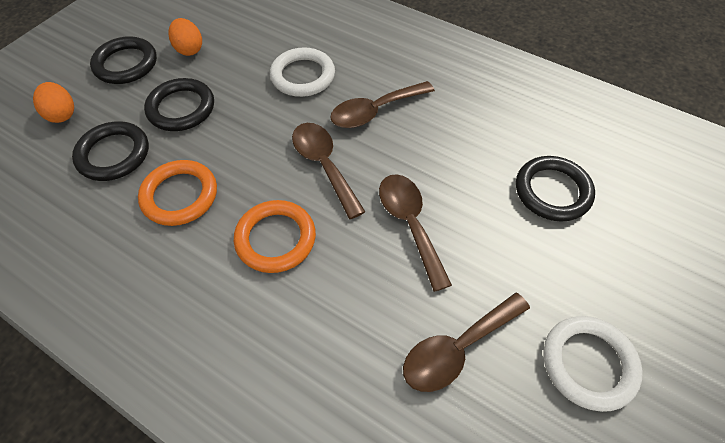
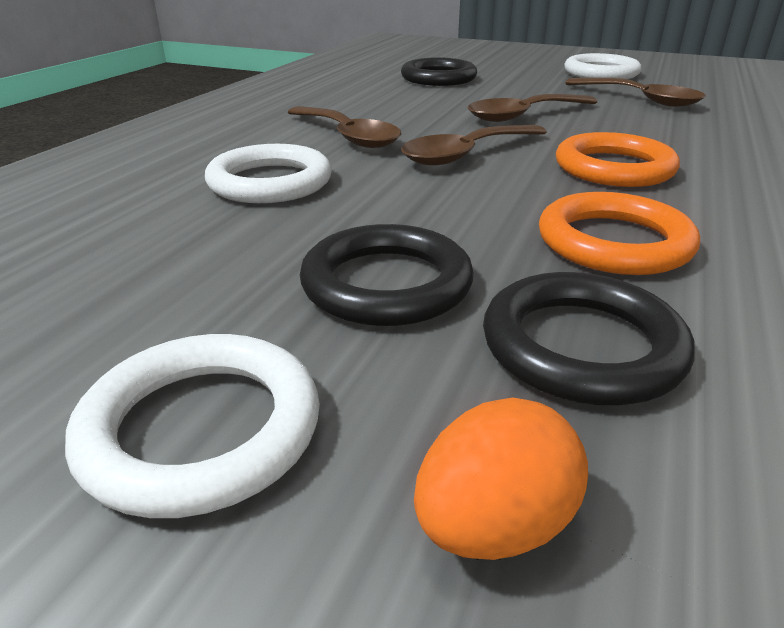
camera: 100 degrees left, 25 degrees down
black ring [90,36,157,84] -> white ring [65,334,320,518]
orange egg [168,18,202,56] -> none

